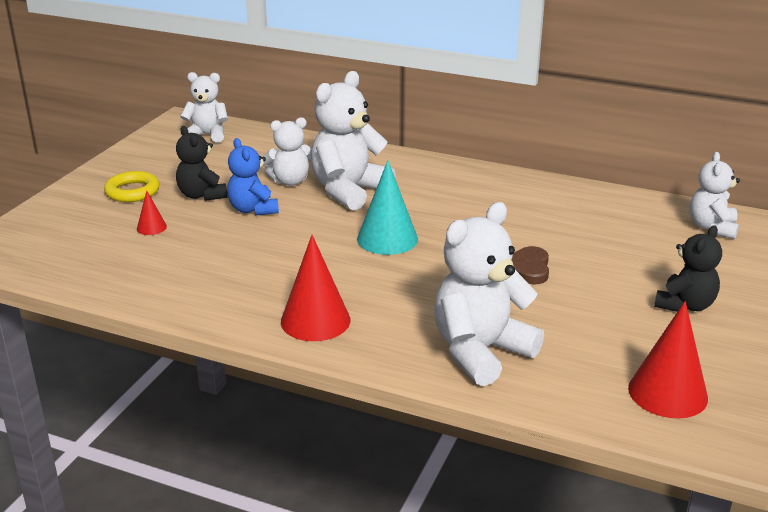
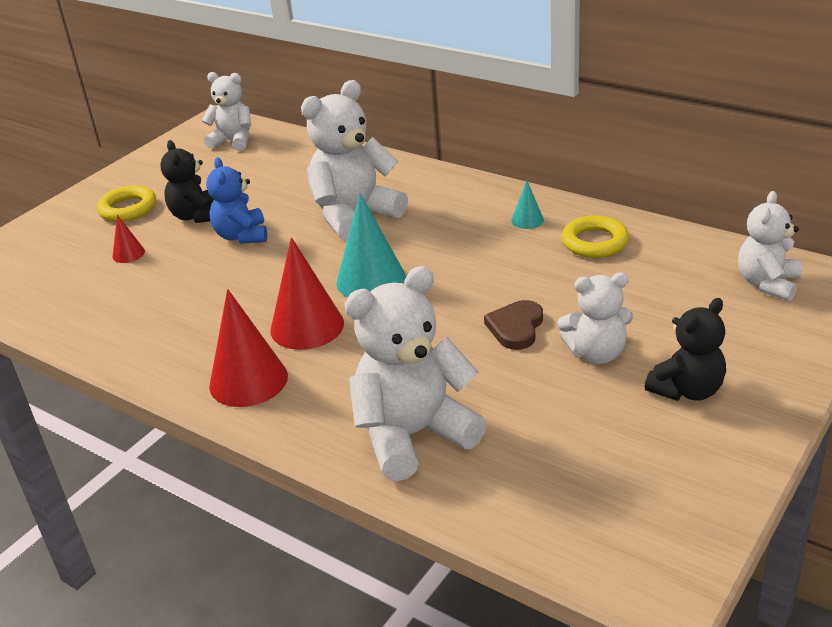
camera: 15 degrees right, 5 degrees up
white teddy bear [263,117,311,186] -> white teddy bear moved to [557,273,633,364]
red cone [628,301,708,418] -> red cone moved to [270,237,344,350]
none -> turquoise cone [511,180,544,229]
none -> yellow ring [562,215,629,258]

